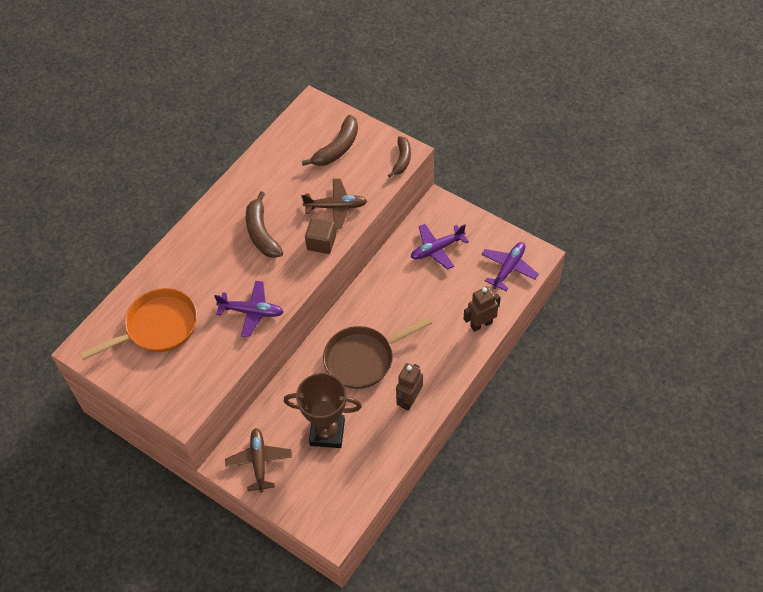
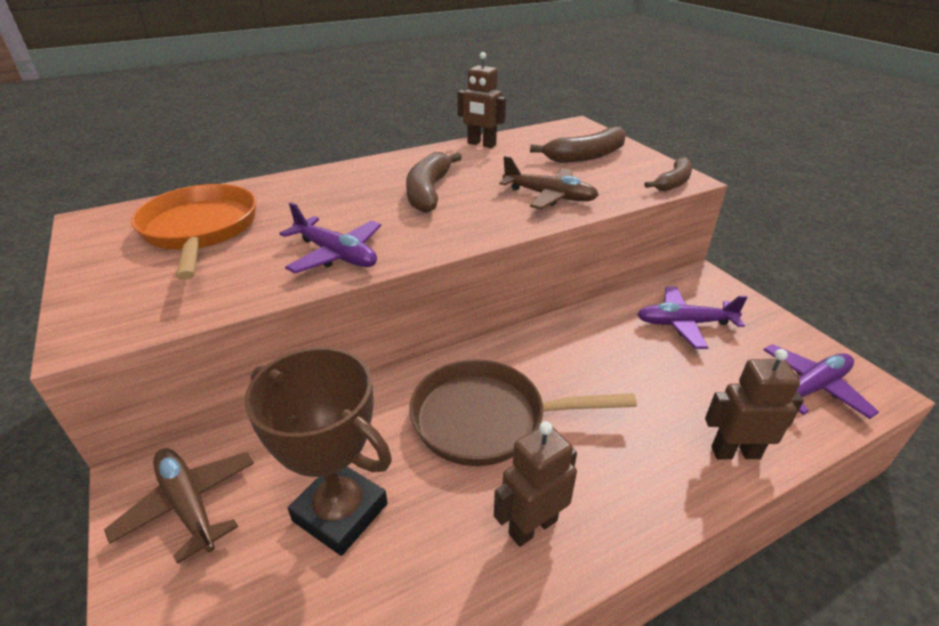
camera: 25 degrees right, 20 degrees down
orange pan [80,288,197,360] -> orange pan turned 105 degrees counterclockwise [131,184,256,280]
brown plane [225,428,292,493] -> brown plane turned 60 degrees counterclockwise [104,448,254,564]
brown cube [305,218,336,254] -> none
none -> brown robot [457,52,506,148]

